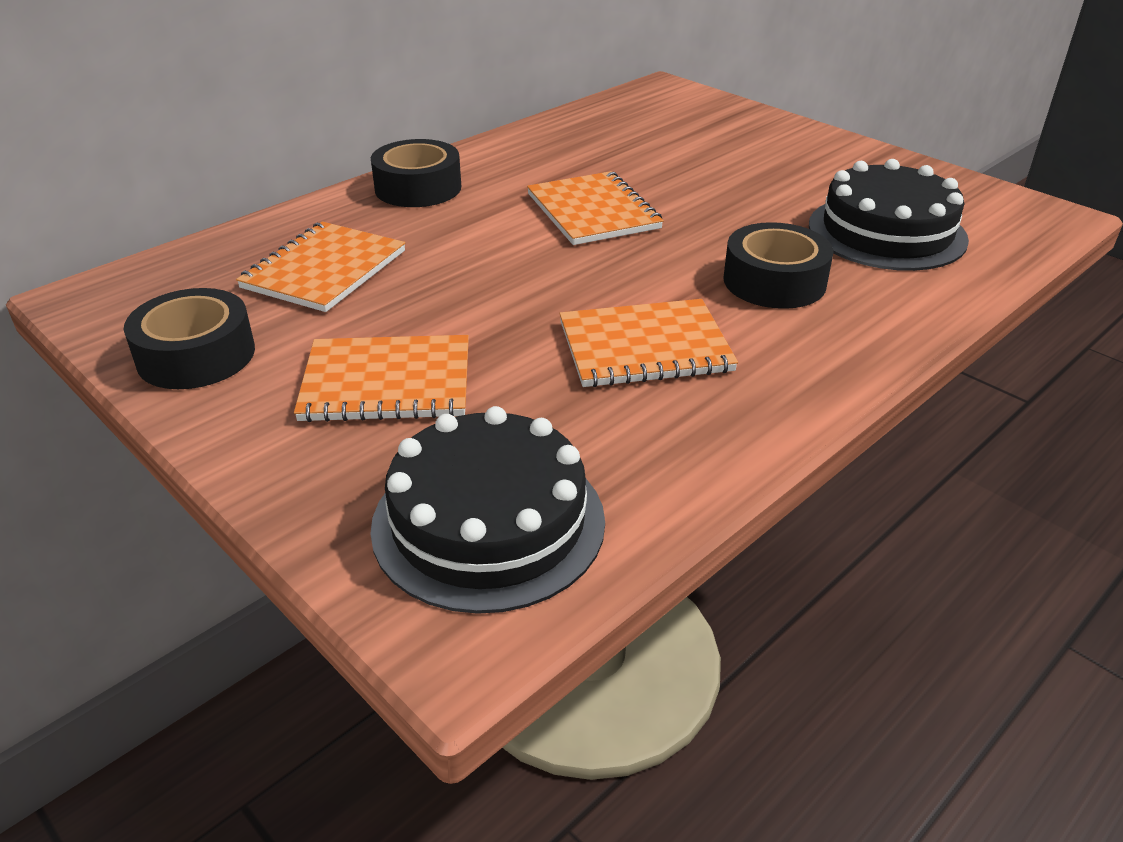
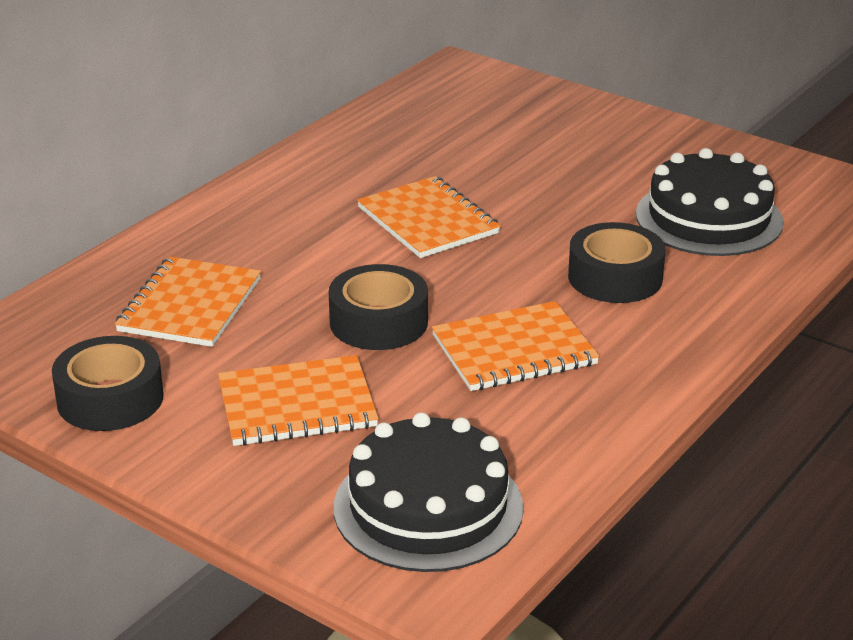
camera: 10 degrees left, 5 degrees down
black tape [371,139,461,207] -> black tape moved to [329,264,428,350]

